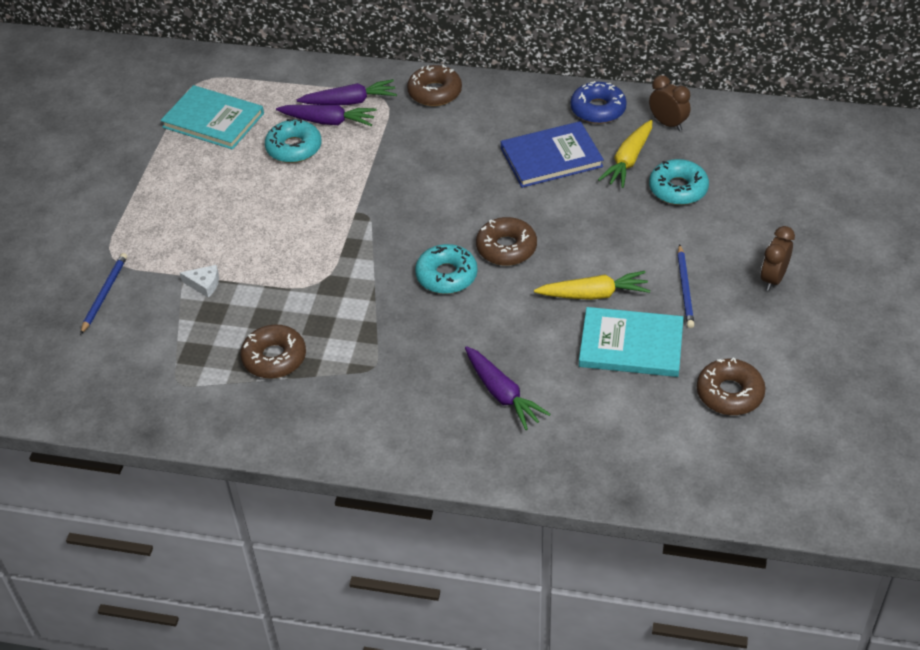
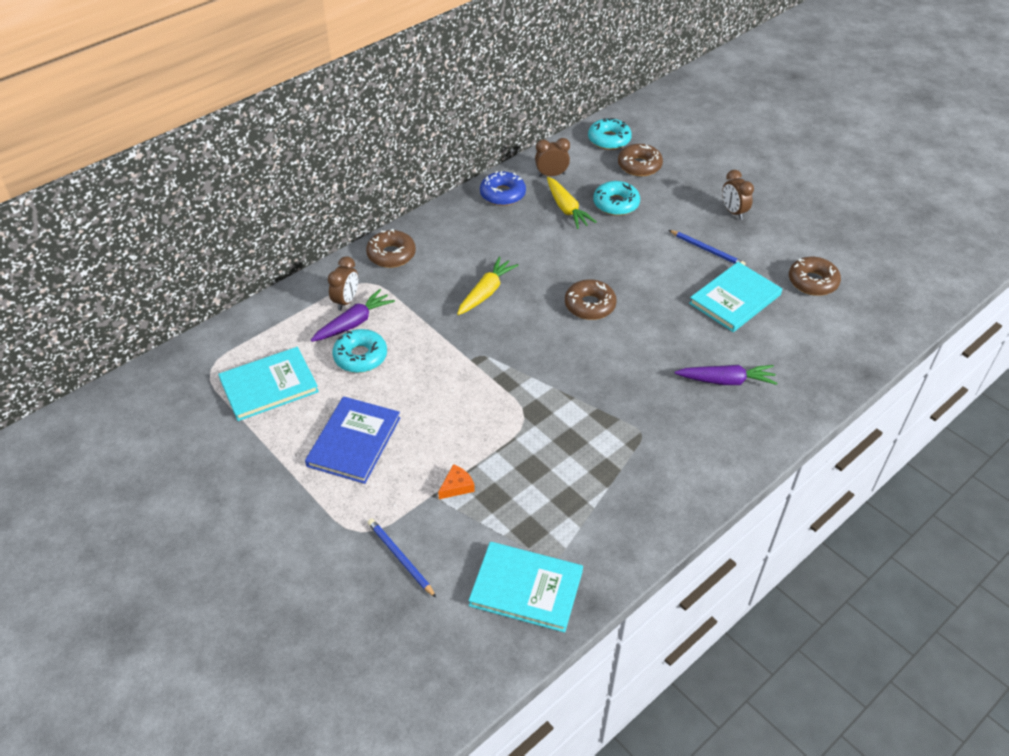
camera: 55 degrees left, 0 degrees up
white cheese [180,265,219,298] -> orange cheese [438,464,475,499]
brown donut [240,325,306,379] -> brown donut moved to [618,144,663,176]
purple carrot [297,79,397,105] -> brown clock [328,256,358,311]
turquoise donut [415,244,478,294] -> turquoise donut moved to [588,118,632,150]
blue book [501,121,604,188] -> blue book moved to [305,396,400,484]
yellow carrot [534,271,650,300] -> yellow carrot moved to [457,257,519,315]
none -> turquoise book [469,542,583,633]

